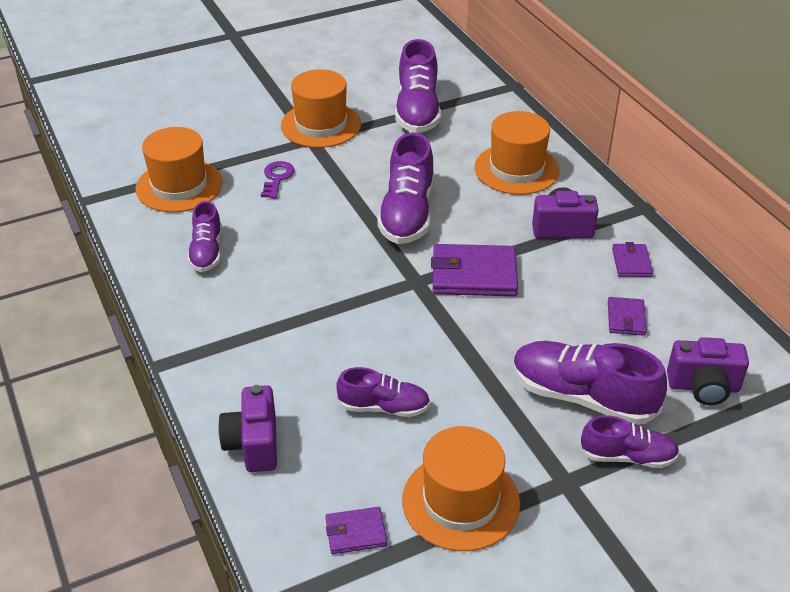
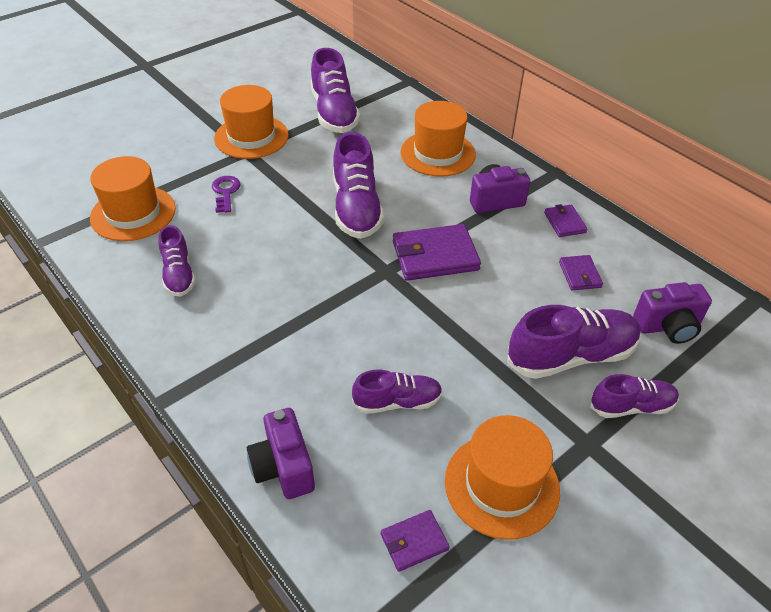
camera: 15 degrees left, 5 degrees up
purple shoe [513,341,667,425] -> purple shoe turned 150 degrees clockwise [507,305,641,379]

